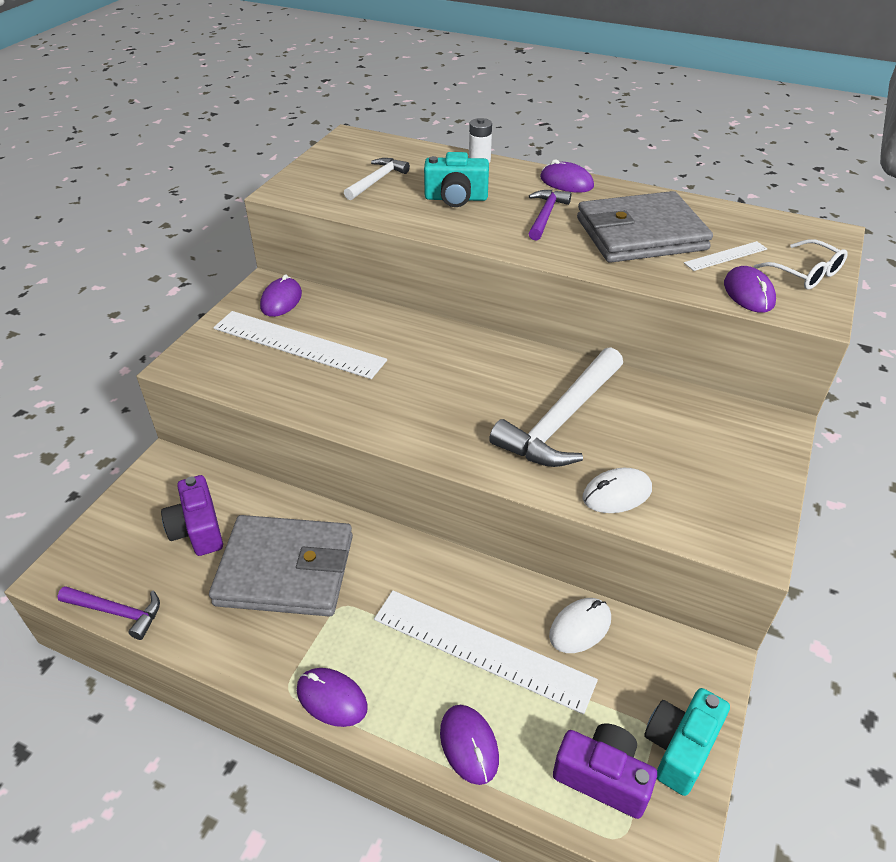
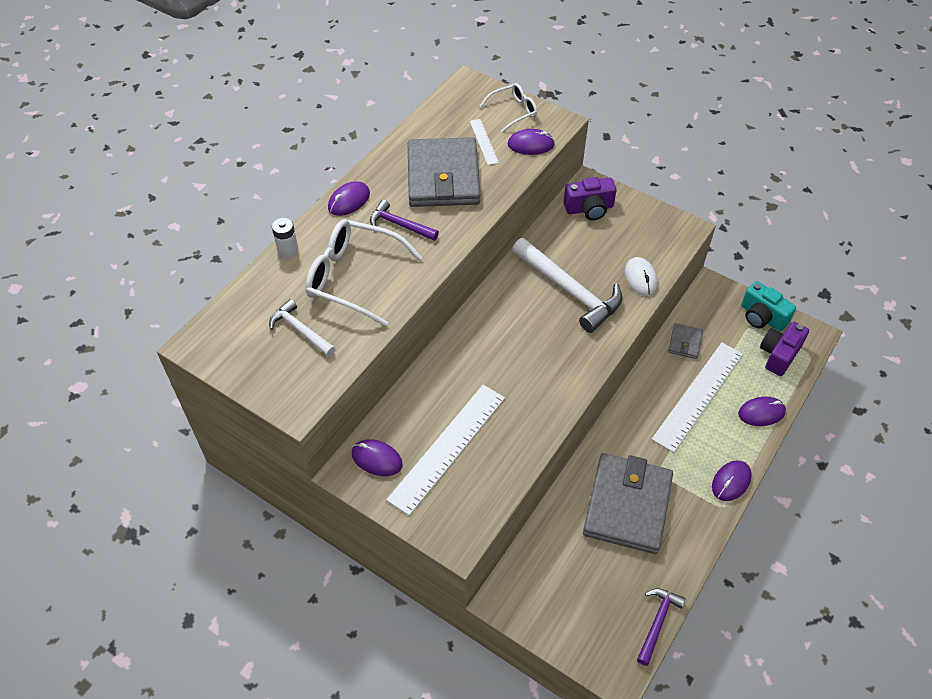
camera: 80 degrees left, 10 degrees up
purple camera [161,475,223,556] -> purple camera moved to [564,177,617,220]
turquoise camera [424,152,489,207] -> white glasses [305,219,422,326]
white mouse [549,598,611,653] -> grey wallet [668,323,703,359]

